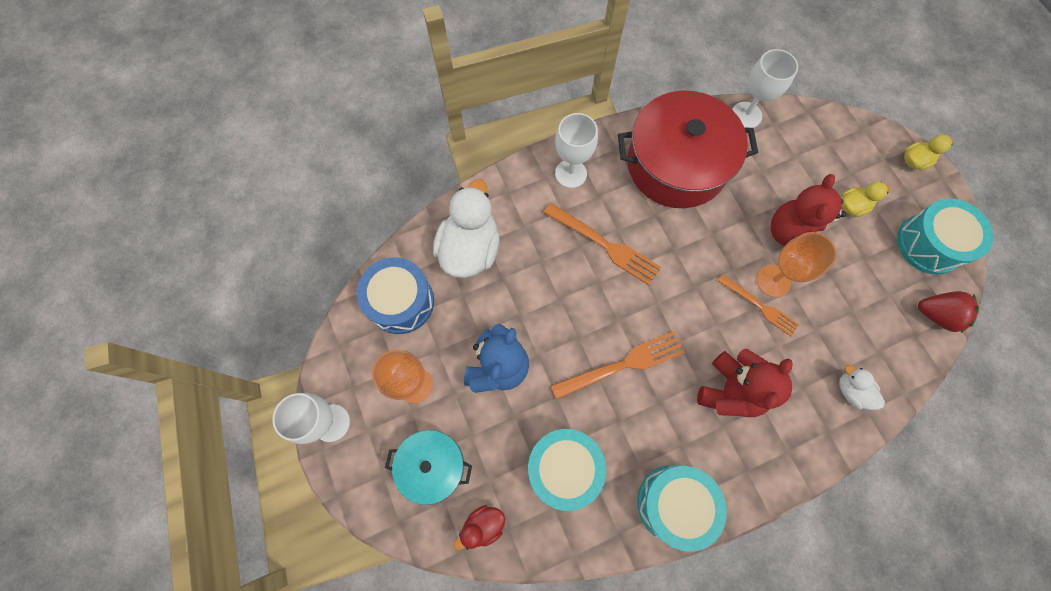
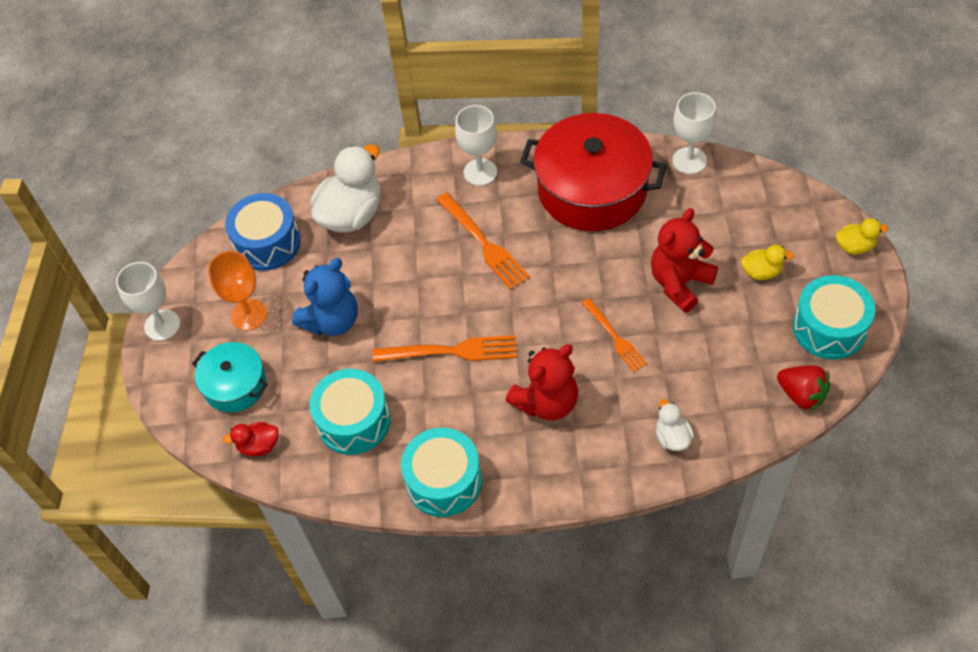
camera: 25 degrees right, 15 degrees down
orange goblet [756,232,837,297] -> none

